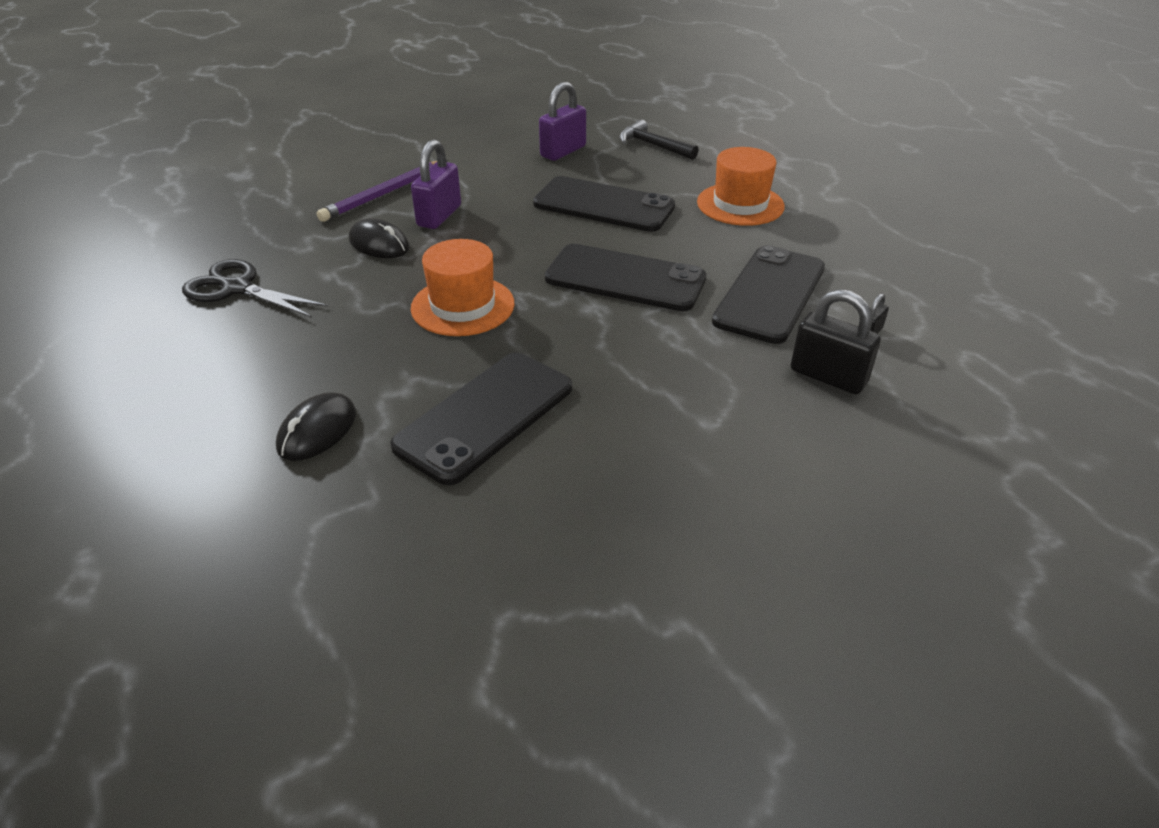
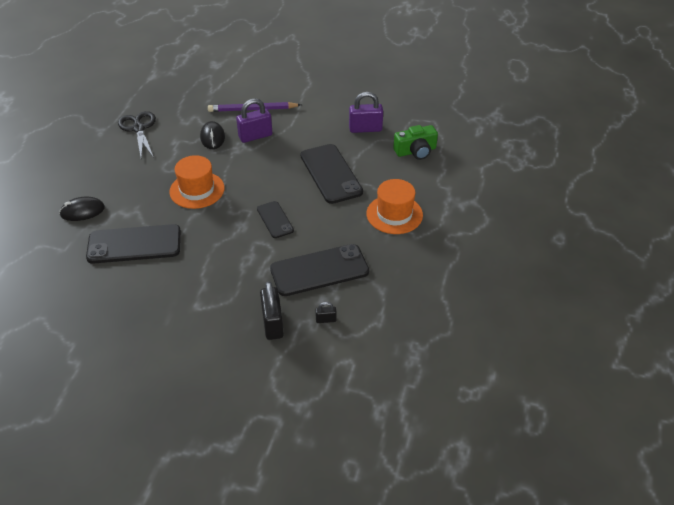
camera: 45 degrees right, 5 degrees up
black phone [545,244,707,311] -> black phone [257,201,294,238], size x0.56
black hammer [619,120,699,160] -> green camera [393,125,438,160]

